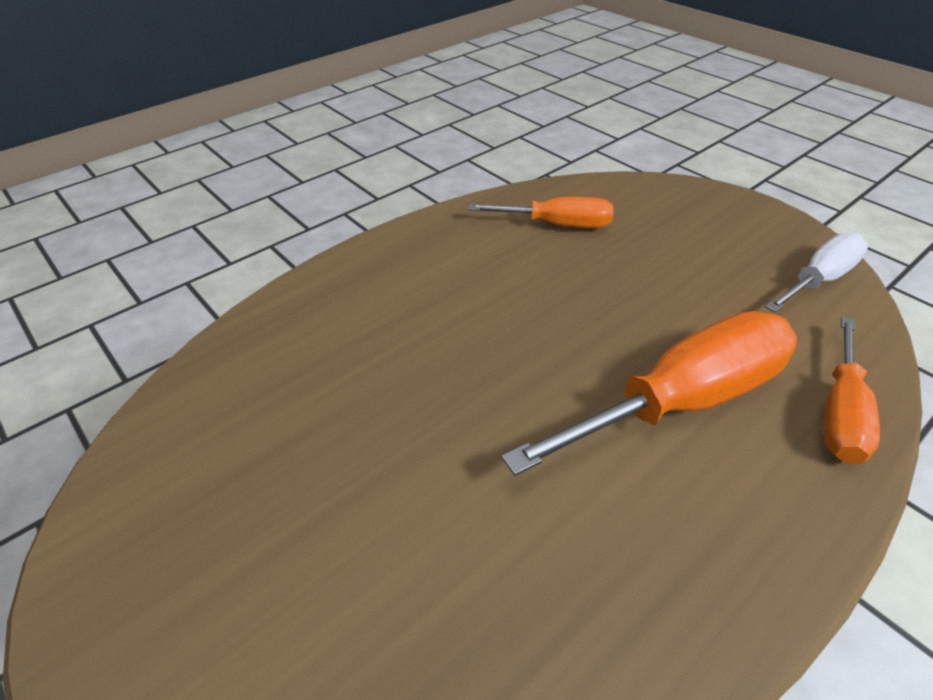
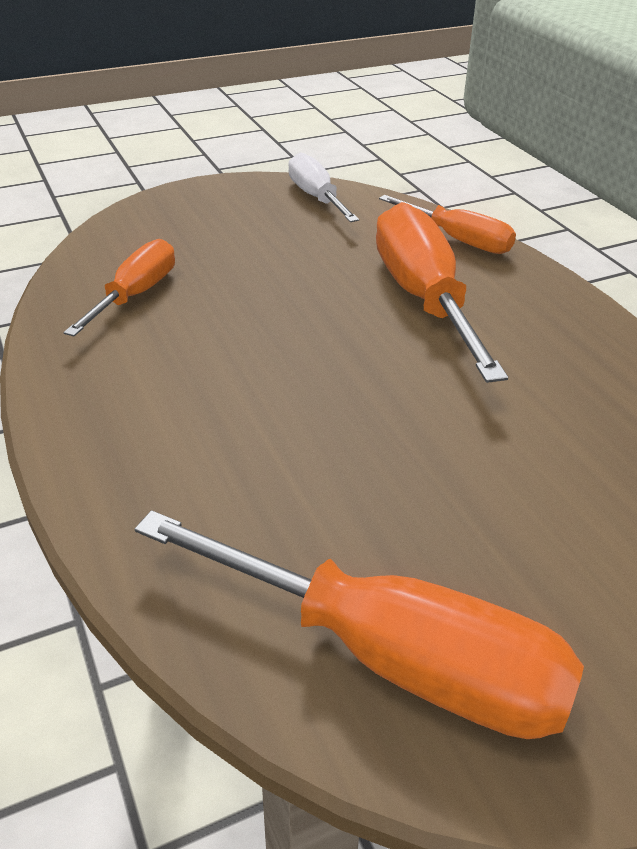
camera: 75 degrees left, 5 degrees down
none -> orange screwdriver [135,510,584,739]

